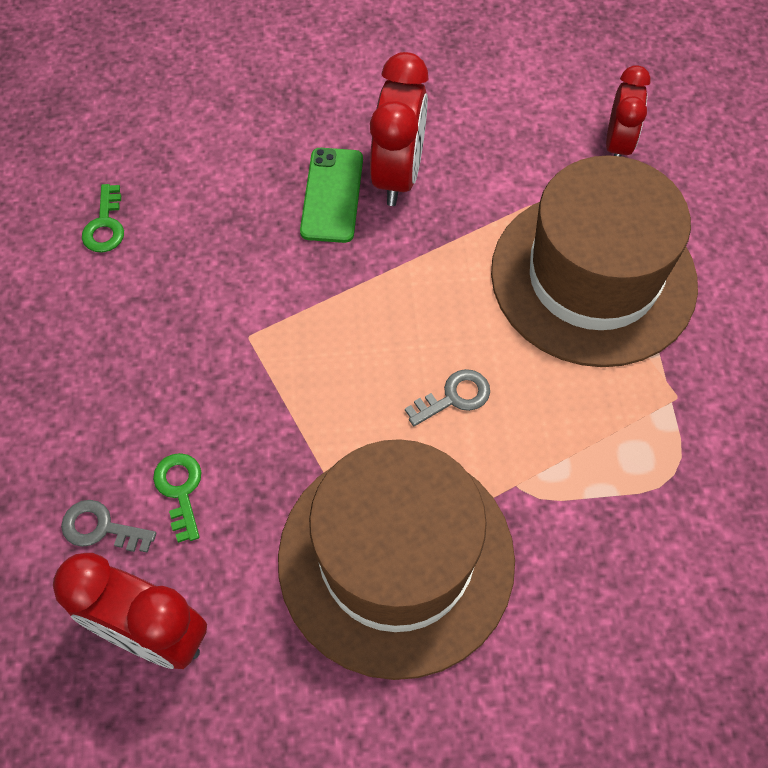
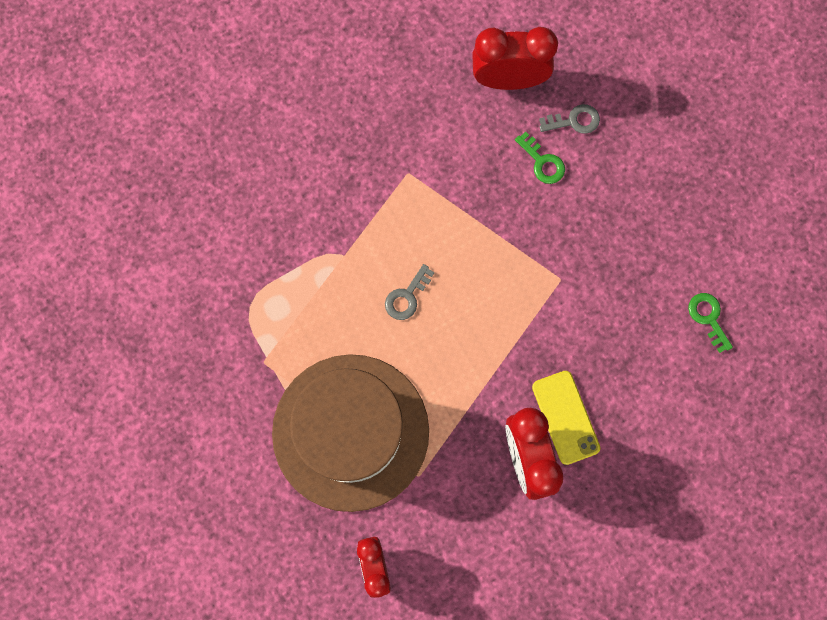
camera: 155 degrees right, 15 degrees up
brown hat [278,439,515,680] -> none
green phone [300,148,363,243] -> yellow phone [532,371,600,465]

